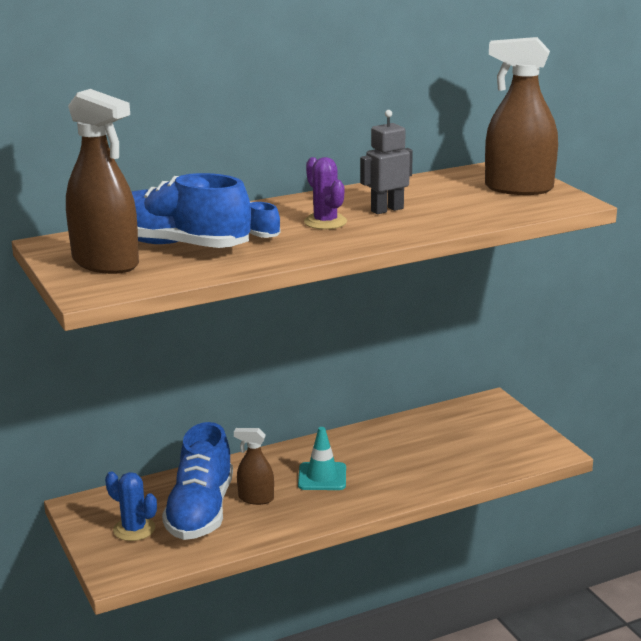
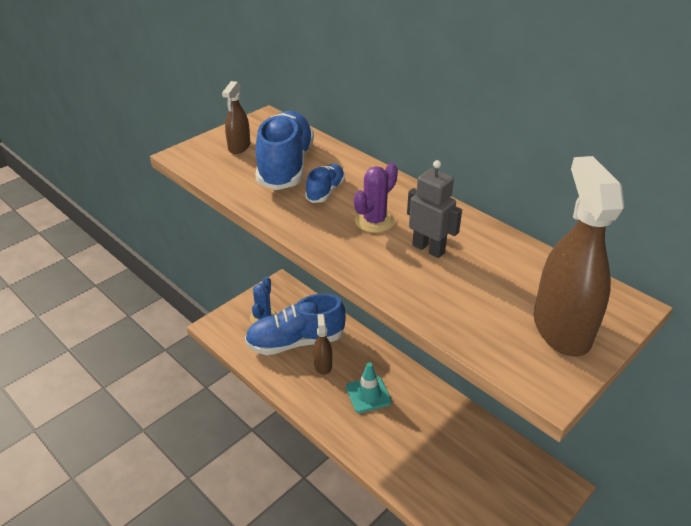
camera: 70 degrees right, 15 degrees up
brown spray bottle [66,89,139,274] -> brown spray bottle [222,81,250,154], size x0.53

